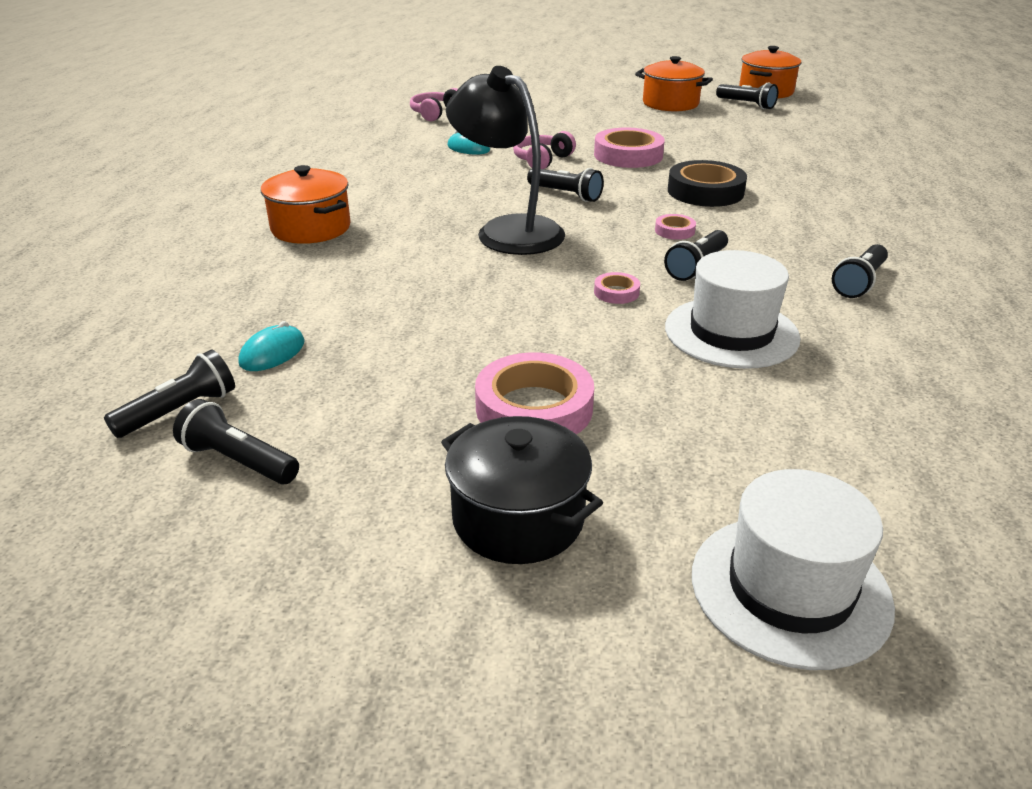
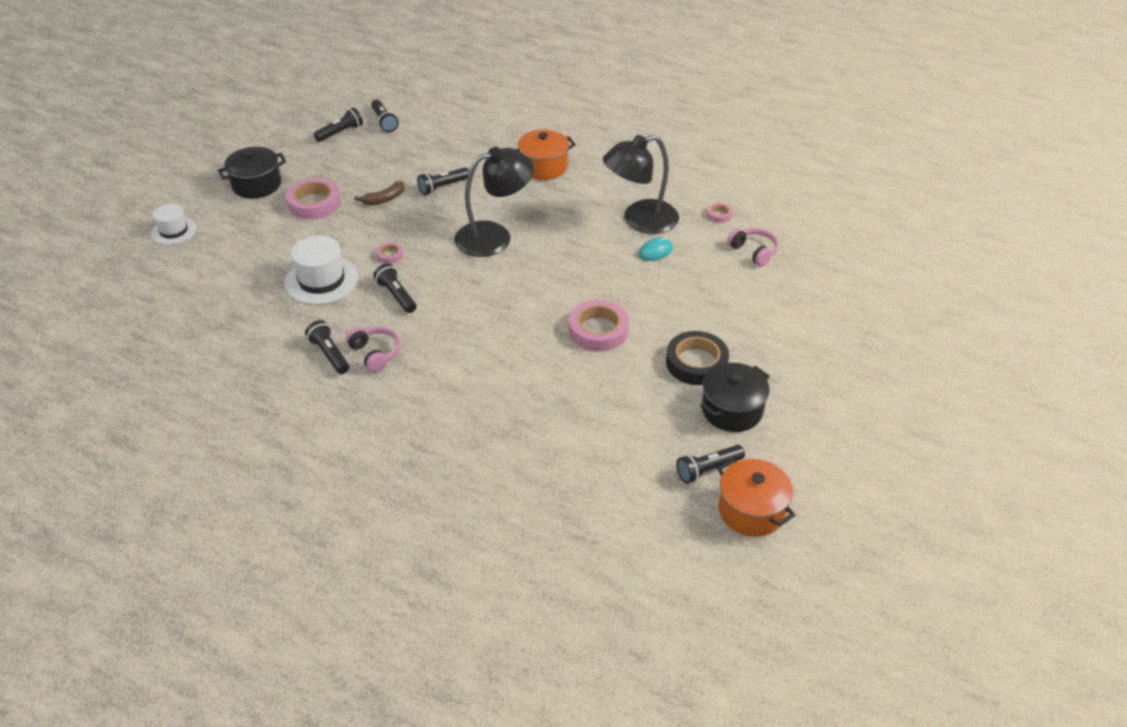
camera: 110 degrees right, 10 degrees up
turquoise mouse [238,321,305,371] -> none
pink headphones [513,131,576,169] -> pink headphones moved to [346,327,400,372]
black flashlight [527,168,604,202] -> black flashlight moved to [417,167,469,195]
orange pot [635,56,713,111] -> black pot [700,363,770,432]
pink tape [655,214,696,240] -> pink tape moved to [707,203,733,223]
black tape [668,160,747,207] -> black tape moved to [666,331,729,385]
white hat [692,469,895,670] -> white hat [151,204,196,245], size x0.63
none -> brown banana [354,181,404,205]
none -> black lamp [603,135,679,234]

